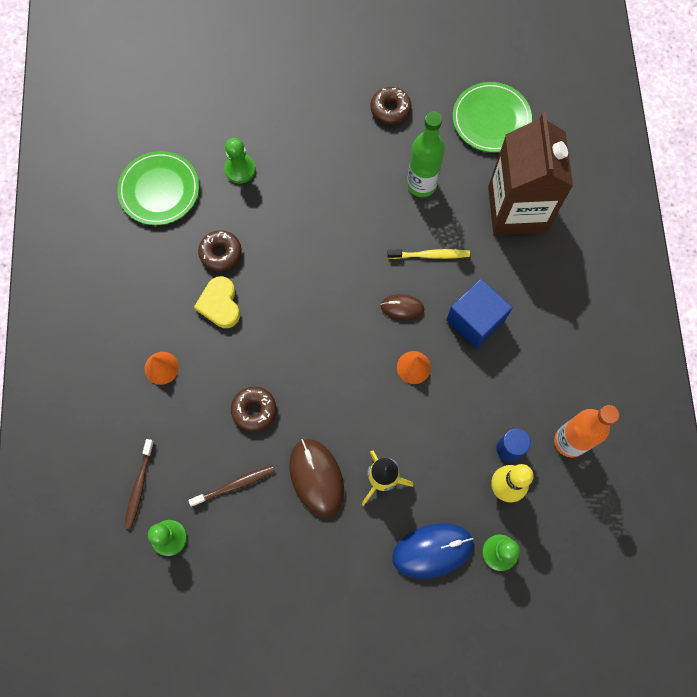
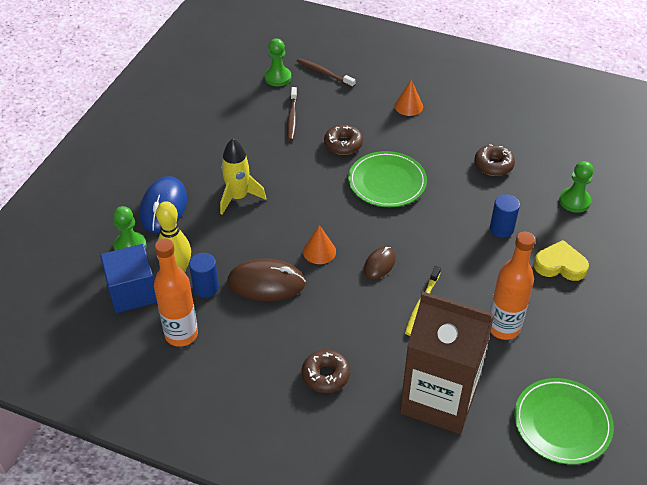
camera: 115 degrees right, 25 degrees down
green plate [117,151,199,225] -> green plate moved to [348,151,427,207]
yellow heart [194,276,240,328] -> yellow heart moved to [534,240,589,281]
brown mouse [289,439,344,517] -> brown mouse moved to [227,259,306,301]
brown donut [370,87,411,125] -> brown donut moved to [302,350,350,393]
green bottle [407,111,445,197] -> orange bottle [490,232,535,340]
blue cube [446,279,512,349] -> blue cube moved to [100,244,157,313]
none -> blue cylinder [490,194,520,238]

